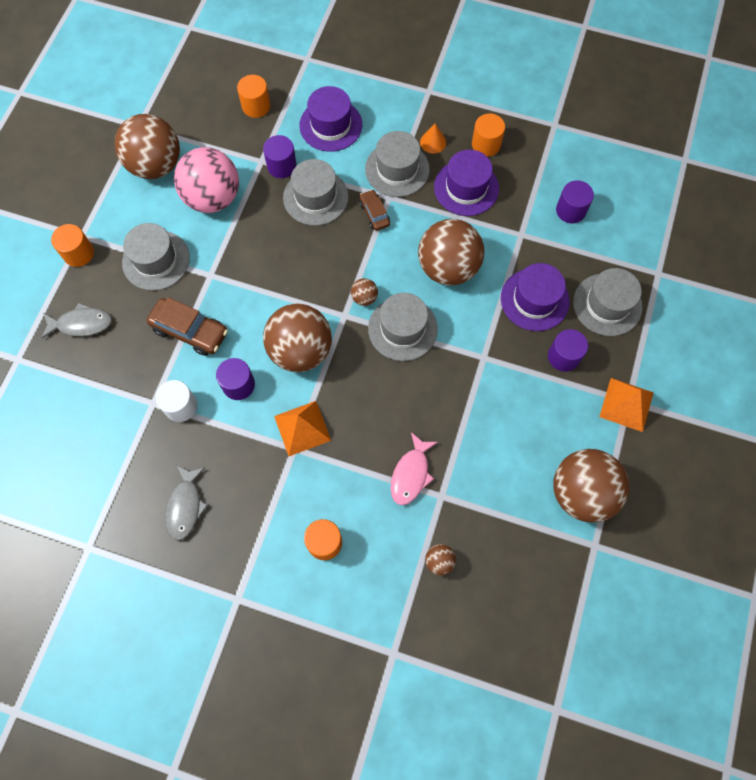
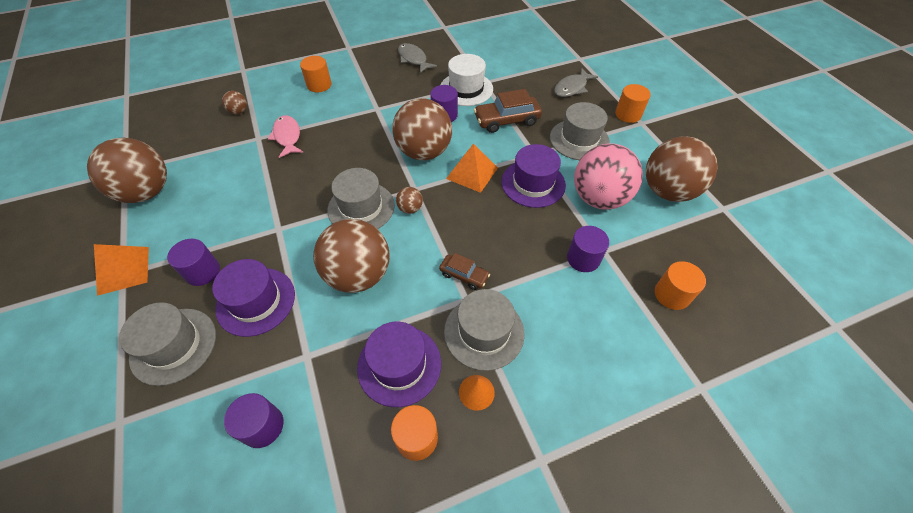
camera: 140 degrees right, 15 degrees down
white cylinder [156,380,197,422] -> white hat [441,54,493,106]
orange pyramid [274,401,331,456] -> orange pyramid moved to [446,143,498,193]
grey hat [283,159,349,226] -> none
purple hat [299,86,362,152] -> purple hat moved to [501,144,566,208]

